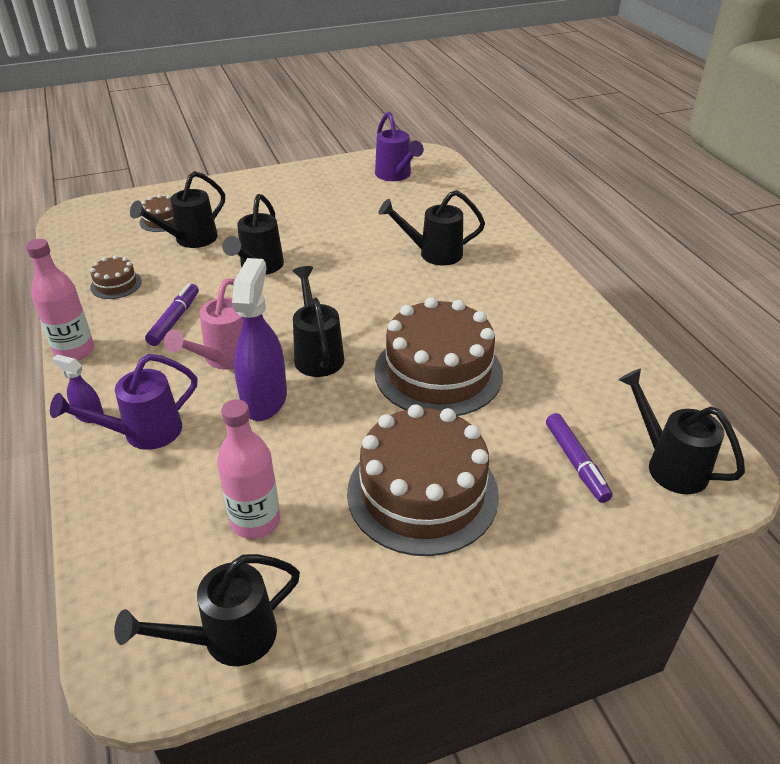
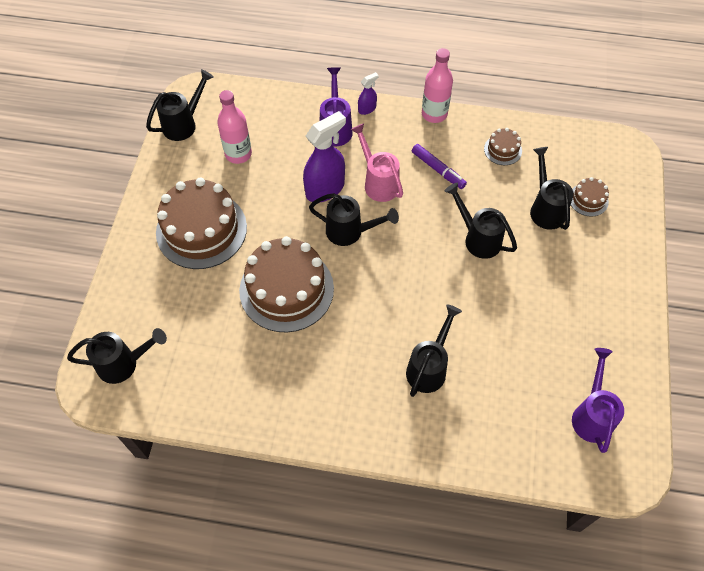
camera: 120 degrees right, 20 degrees up
black watering can [114,554,300,666] -> black watering can turned 45 degrees clockwise [146,69,214,141]
purple spray bottle [232,258,287,421] -> purple spray bottle turned 75 degrees counterclockwise [303,111,346,202]
purple watering can [375,111,424,181] -> purple watering can turned 90 degrees clockwise [572,348,624,453]
purple marker [546,413,613,503] -> none

